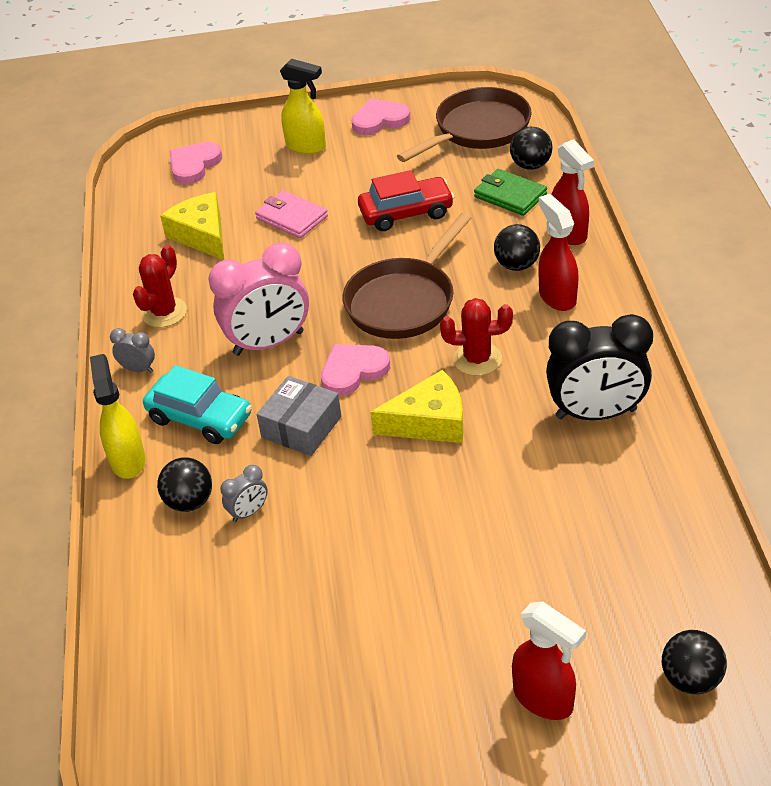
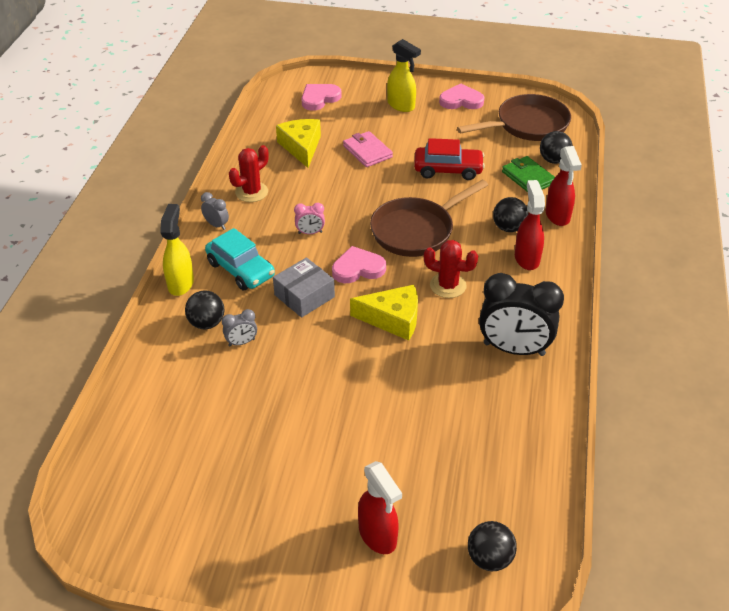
camera: 15 degrees right, 0 degrees up
pink clock [208,243,309,356] -> pink clock [294,203,325,234], size x0.44

